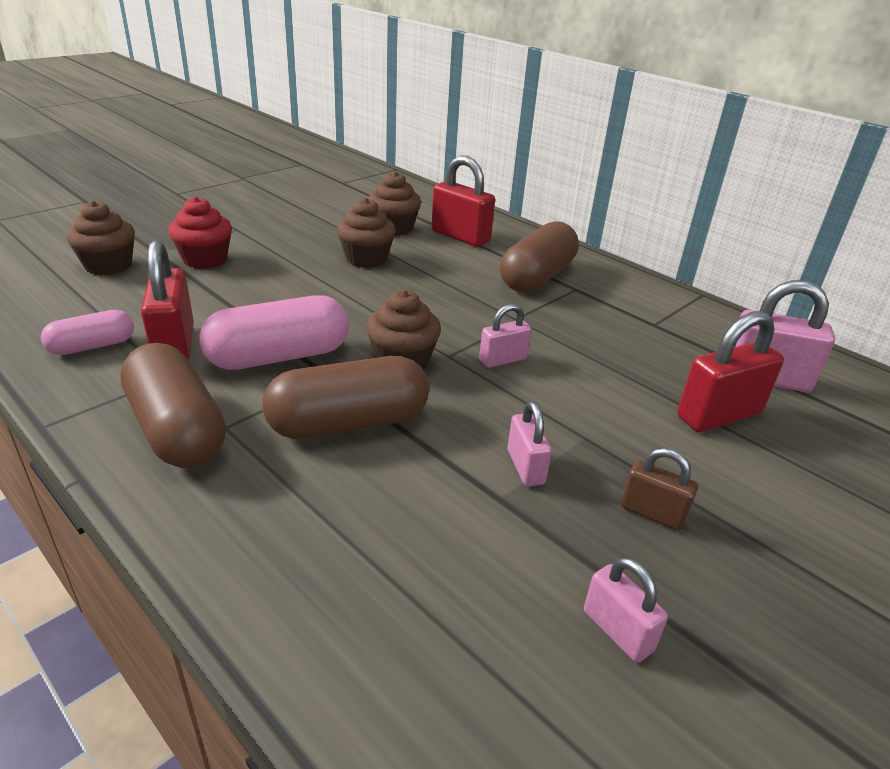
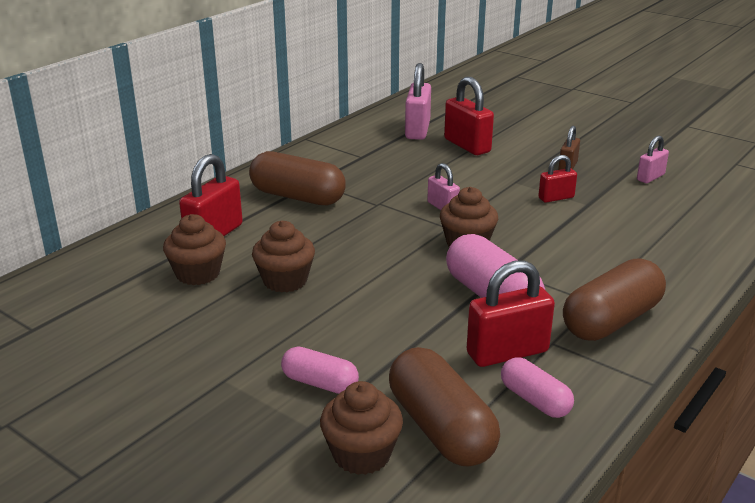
camera: 95 degrees left, 5 degrees down
red cupcake [169,196,232,269] -> pink capsule [281,347,359,394]
brown capsule [263,356,429,439] -> brown capsule moved to [389,347,500,467]
pink padlock [508,401,552,486] -> red padlock [538,155,577,203]

